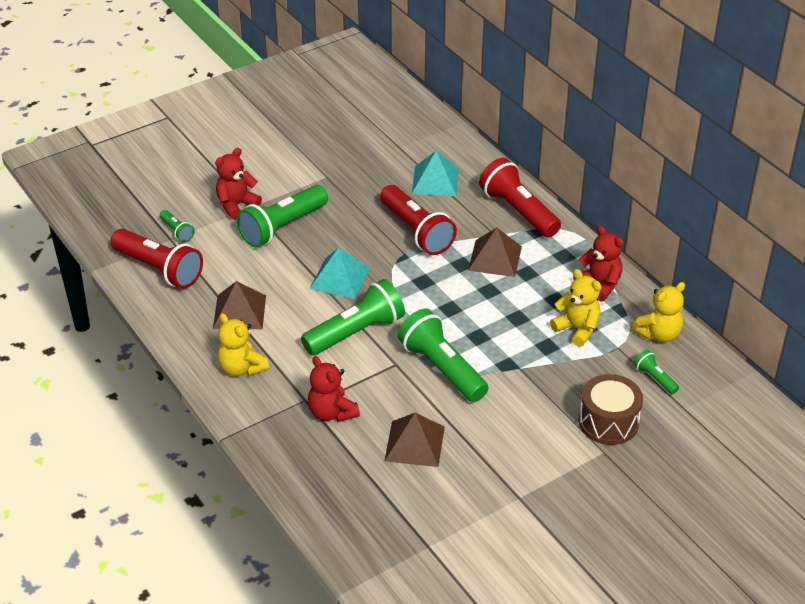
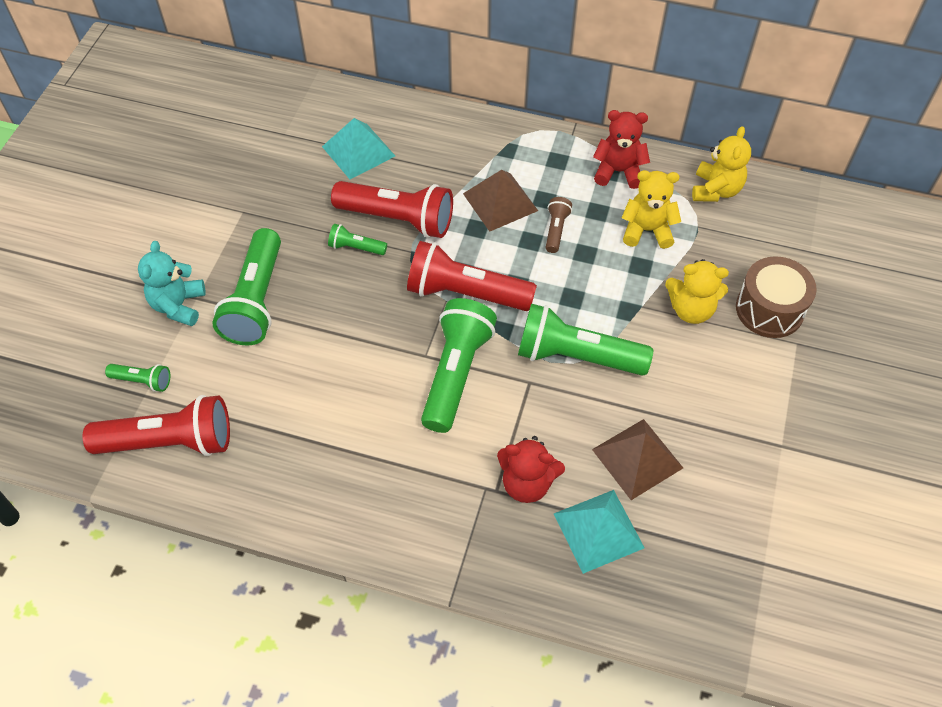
camera: 40 degrees left, 15 degrees up
brown pyramid [213,281,266,329] -> none
red teddy bear [215,148,262,220] -> turquoise teddy bear [138,241,206,326]
yellow teddy bear [218,313,269,376] -> yellow teddy bear moved to [665,259,729,324]
turquoise pyramid [309,247,370,299] -> turquoise pyramid moved to [554,490,645,574]
red flashlight [479,158,561,238] -> red flashlight moved to [407,241,537,311]
green flashlight [634,350,679,394] -> green flashlight moved to [328,224,387,255]
none -> brown flashlight [546,197,572,253]

